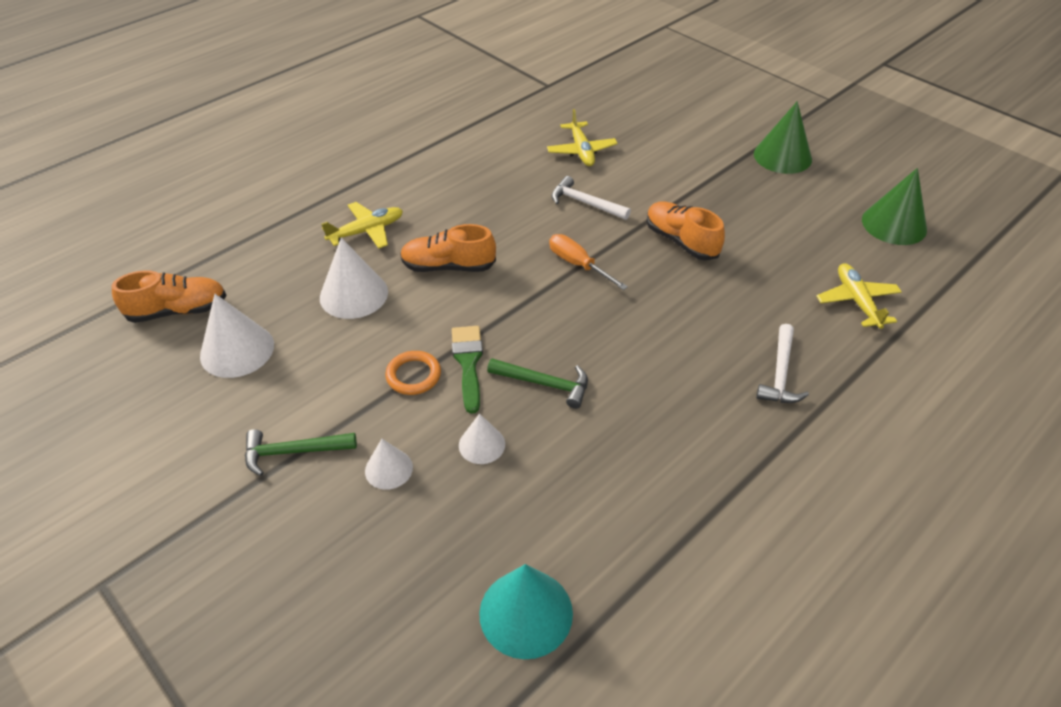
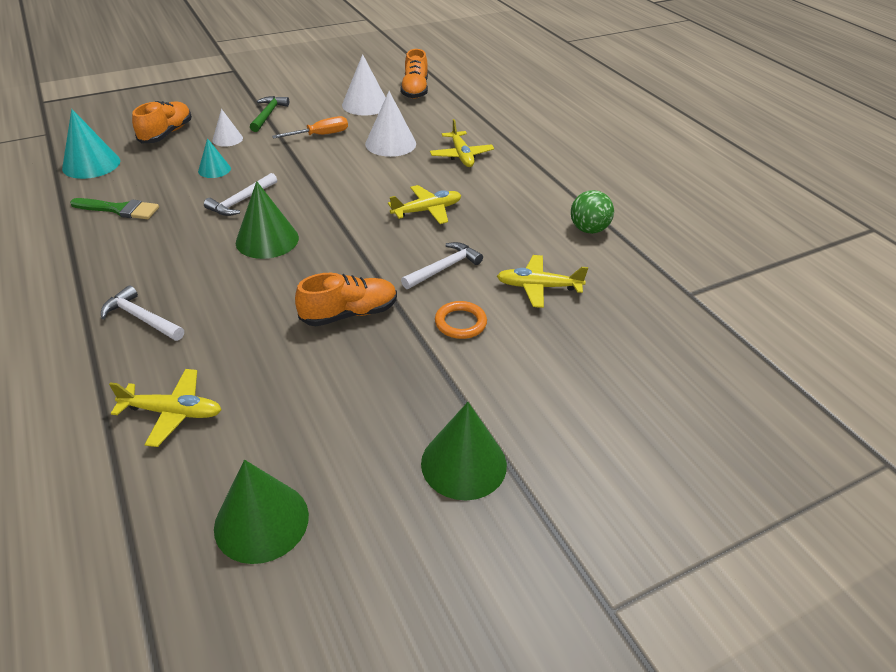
camera: 105 degrees right, 5 degrees down
orange ring [385,351,441,395] -> orange ring moved to [435,301,487,339]
orange shoe [400,224,496,272] -> orange shoe moved to [132,101,192,143]
green brush [452,326,483,414] -> green brush moved to [70,198,159,219]
white cone [459,414,505,464] -> turquoise cone [198,138,231,178]
green hammer [487,358,588,409] -> white hammer [204,173,277,216]
orange screwdriver [549,234,628,290] -> orange screwdriver moved to [272,116,348,139]
none -> green cone [236,181,299,259]
none -> yellow plane [388,185,461,224]
none -> green ball [571,190,614,234]

